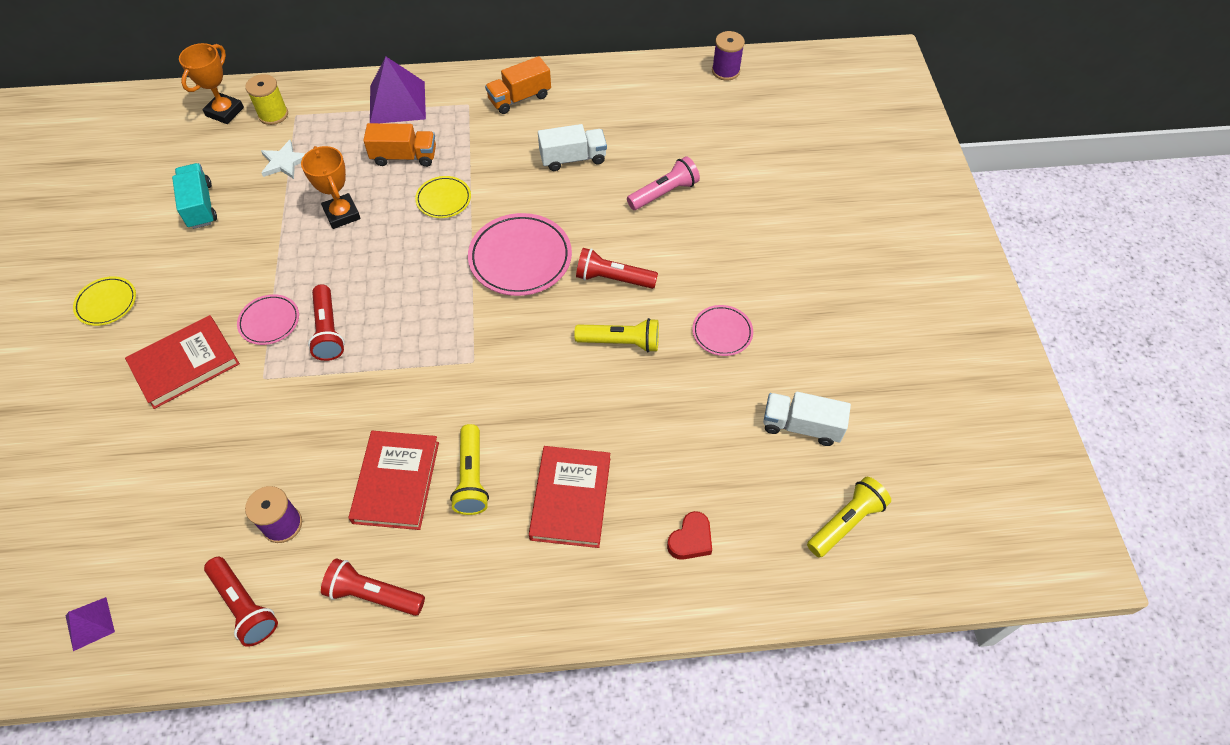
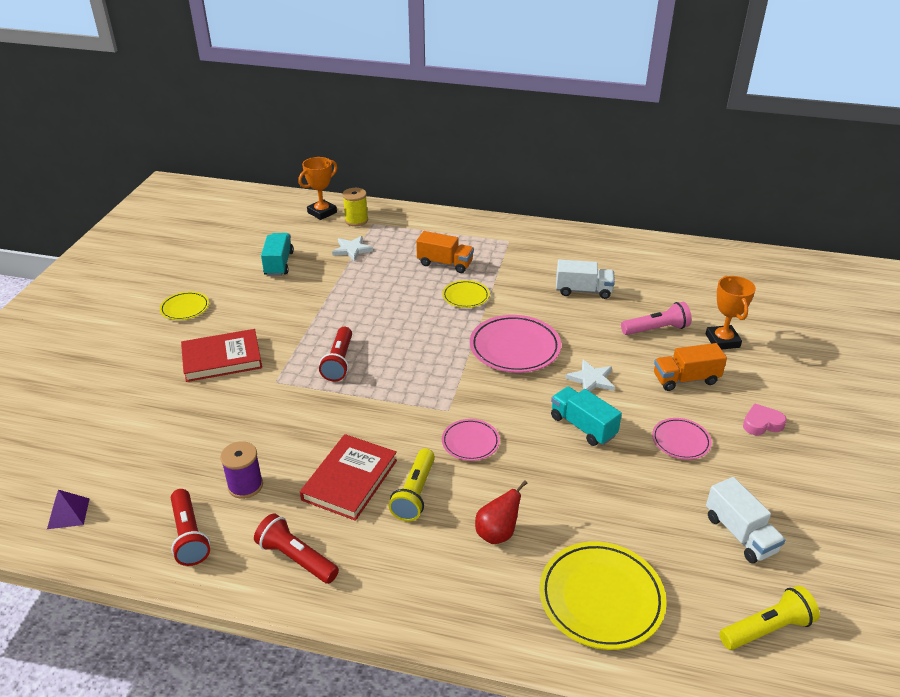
camera: 20 degrees right, 20 degrees down
pink plate [237,294,299,345] -> pink plate moved to [442,419,500,461]
orange trophy [301,146,361,229] -> orange trophy moved to [706,276,756,350]
purple pyramid [370,56,426,123] -> none
orange truck [485,56,551,114] -> orange truck moved to [654,343,727,391]
red book [529,446,610,548] -> red pear [475,480,528,544]
yellow flashlight [574,318,659,352] -> turquoise truck [551,387,622,446]
red flashlight [576,248,658,289] -> white star [565,360,615,391]
red heart [667,511,712,560] -> yellow plate [539,541,667,650]
purple spool [712,31,745,80] -> none
white truck [763,392,851,446] -> white truck turned 150 degrees counterclockwise [706,477,786,563]
none -> pink heart [743,403,787,435]

